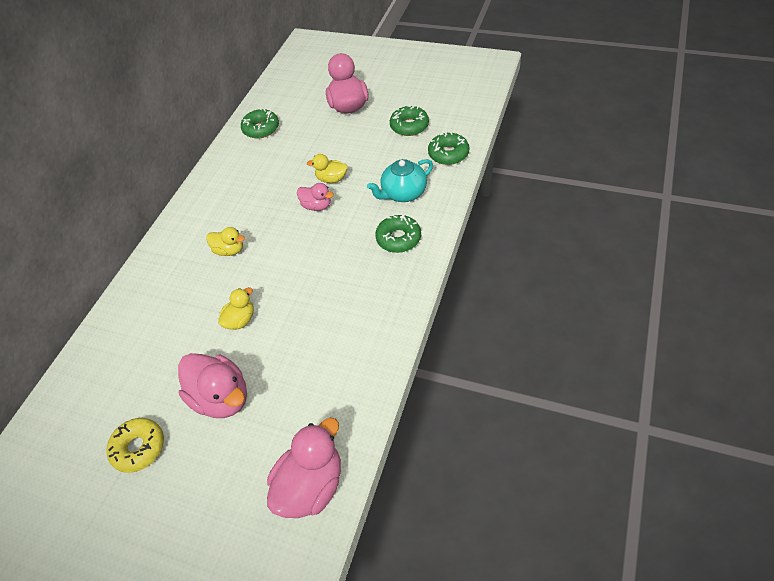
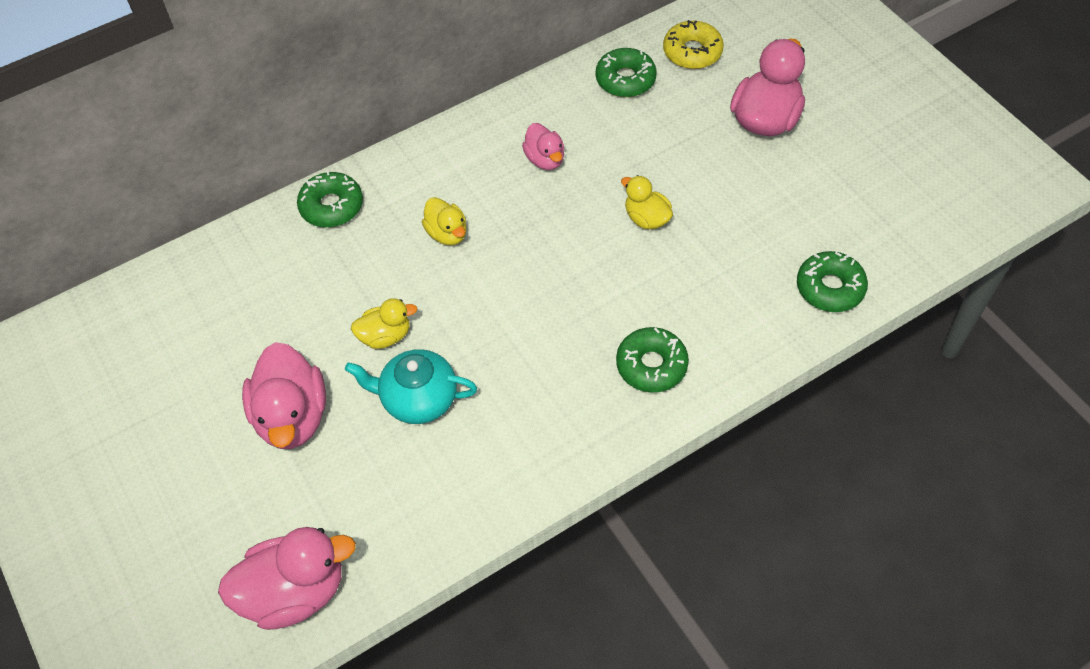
camera: 35 degrees right, 5 degrees up
yellow donut [106,418,164,473] -> yellow donut moved to [663,20,724,69]
pink duck [297,183,334,211] -> pink duck moved to [522,123,564,170]
turquoise teapot [367,159,433,202] -> turquoise teapot moved to [345,349,477,424]
green donut [390,105,429,136] -> green donut moved to [297,170,363,227]

